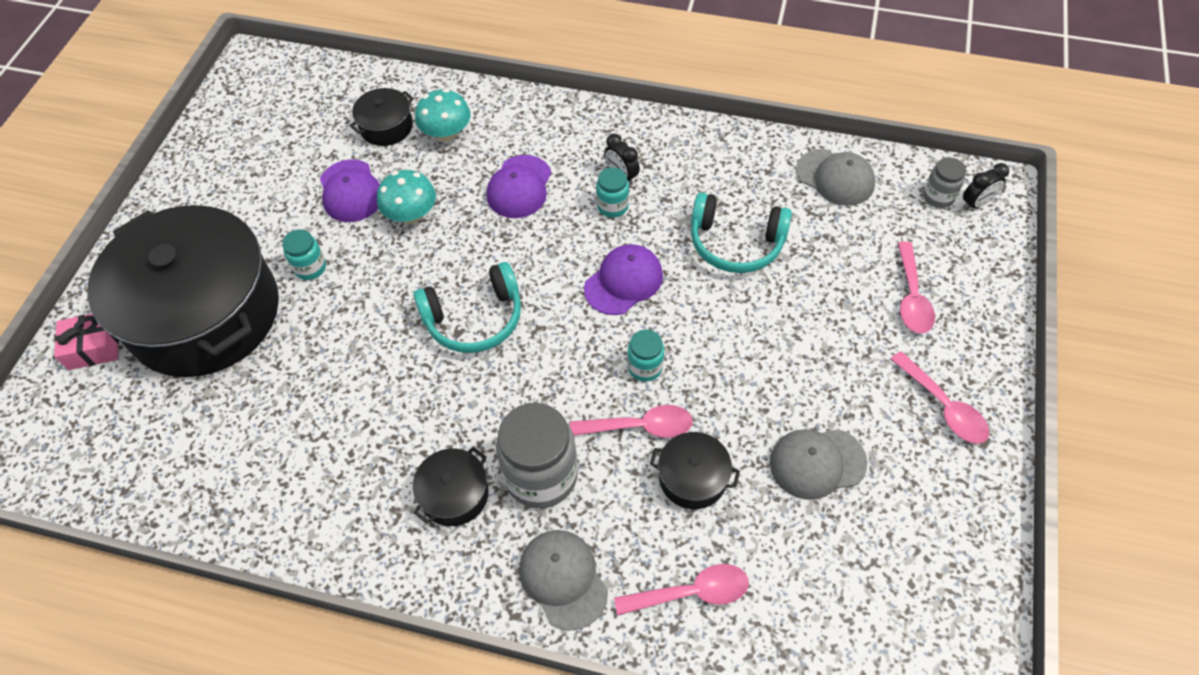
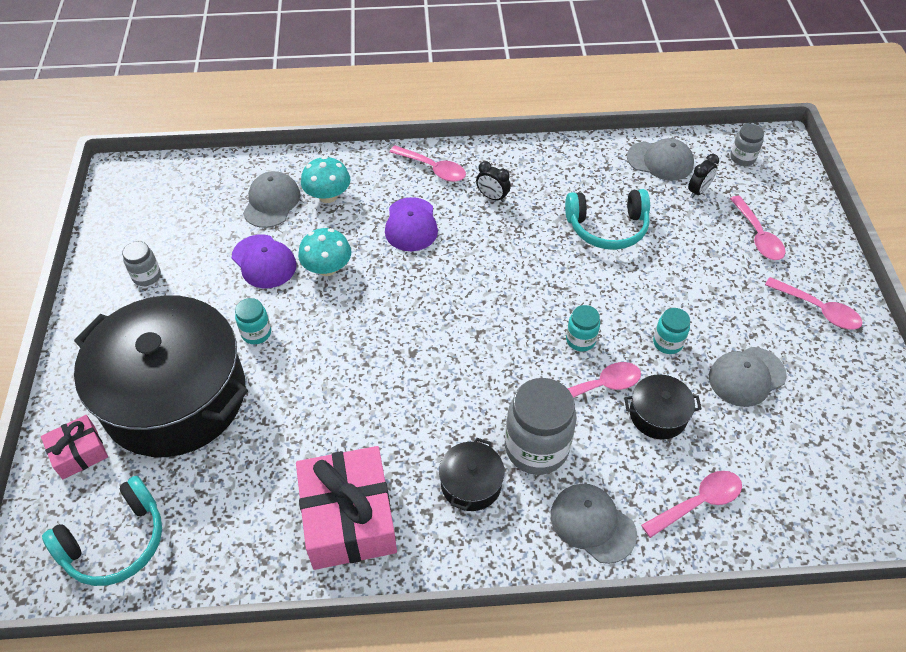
camera: 20 degrees left, 5 degrees down
black pot [349,88,414,146] -> grey cap [243,171,300,228]
turquoise headphones [413,262,521,353] -> turquoise headphones moved to [42,476,162,586]
purple cap [584,244,663,315] -> none
turquoise jar [596,167,629,217] -> turquoise jar moved to [653,308,690,354]
black clock [963,163,1009,210] -> black clock moved to [688,154,719,198]
none -> grey jar [122,241,161,286]
none -> pink gift [296,446,397,570]
none -> pink spoon [389,145,466,182]

